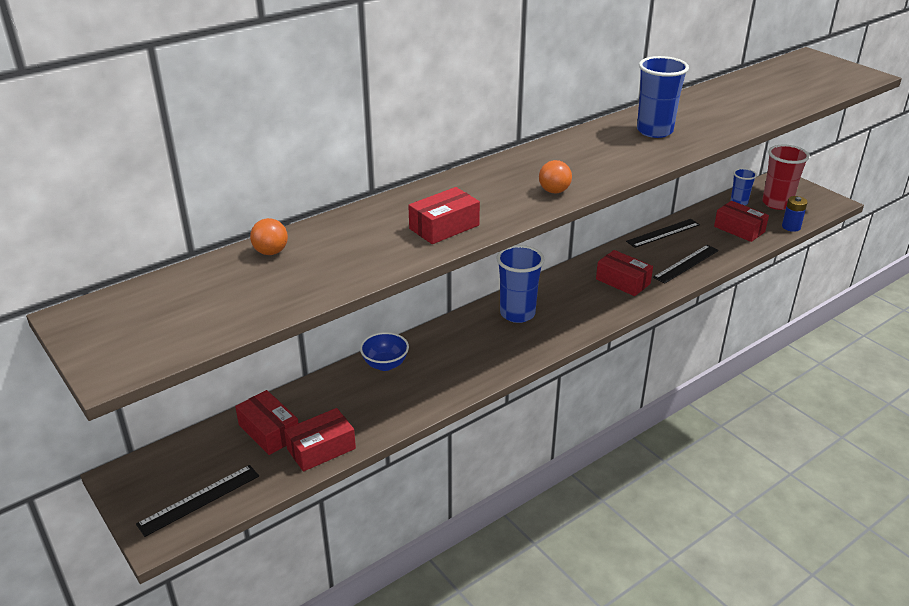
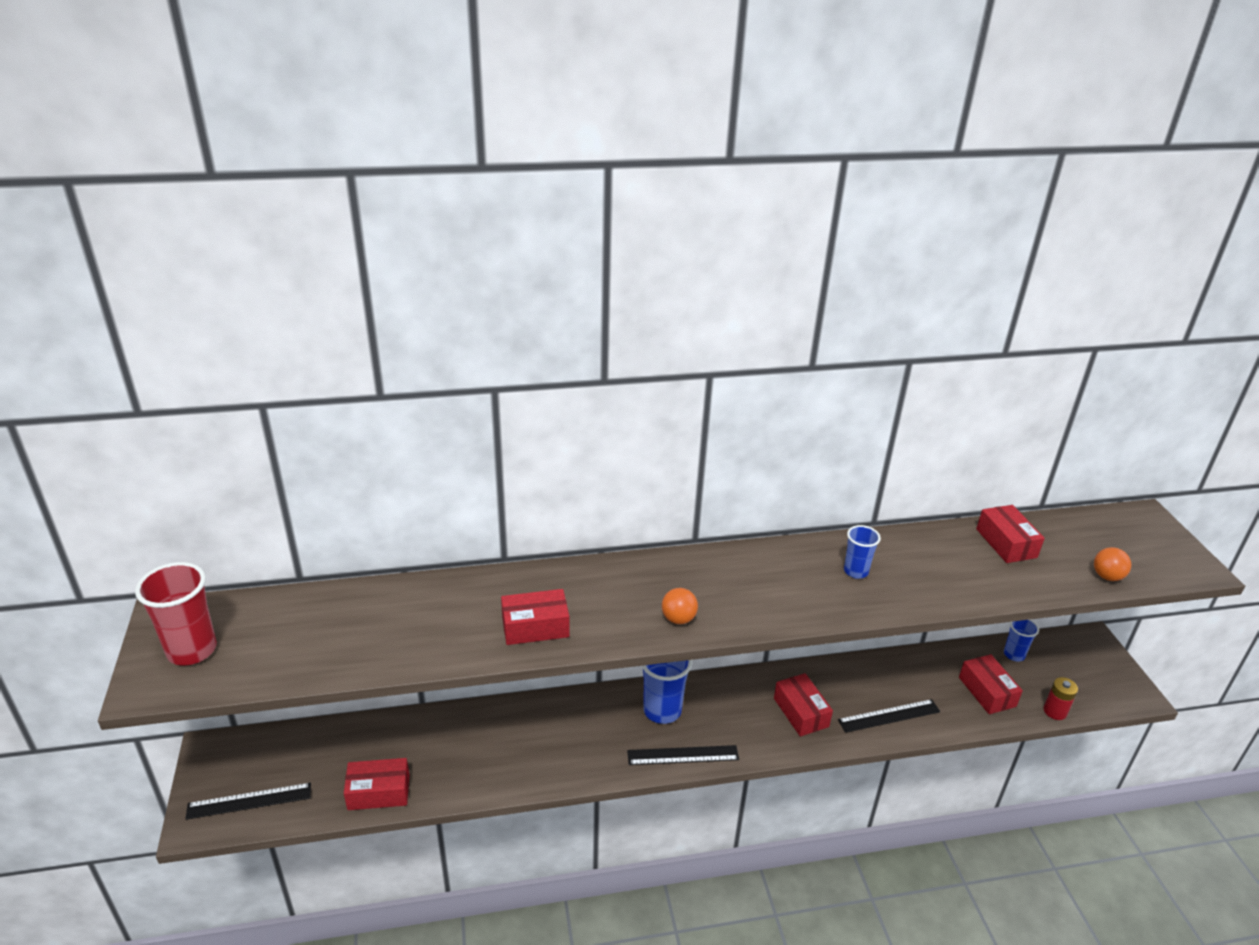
camera: 25 degrees right, 0 degrees up
red box [235,390,298,455] -> red box moved to [976,505,1045,563]
orange ball [250,218,288,255] -> orange ball moved to [1094,547,1131,581]
blue bowl [360,332,409,371] -> none
black ruler [626,219,700,248] -> black ruler moved to [627,745,739,765]
blue cup [637,56,689,138] -> blue cup [844,525,881,579], size x0.59
red cup [762,145,810,210] -> red cup moved to [135,562,217,665]
blue battery [782,196,808,232] -> red battery [1044,677,1078,720]

